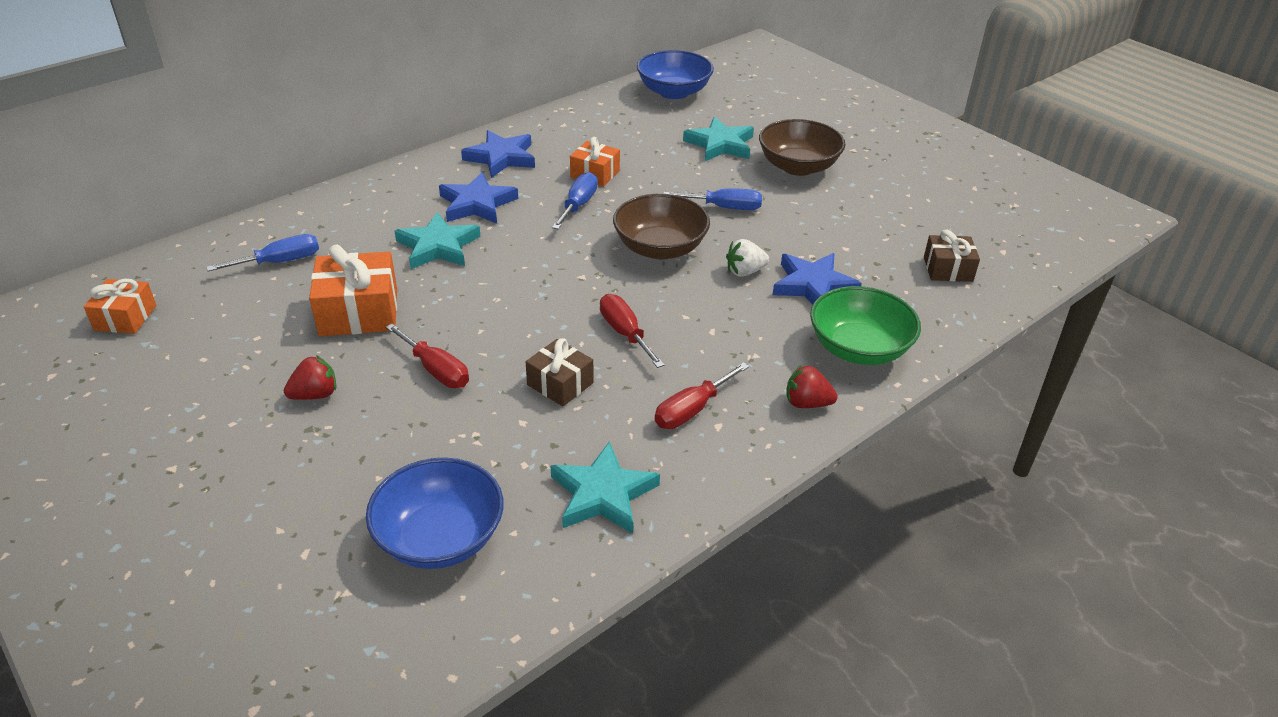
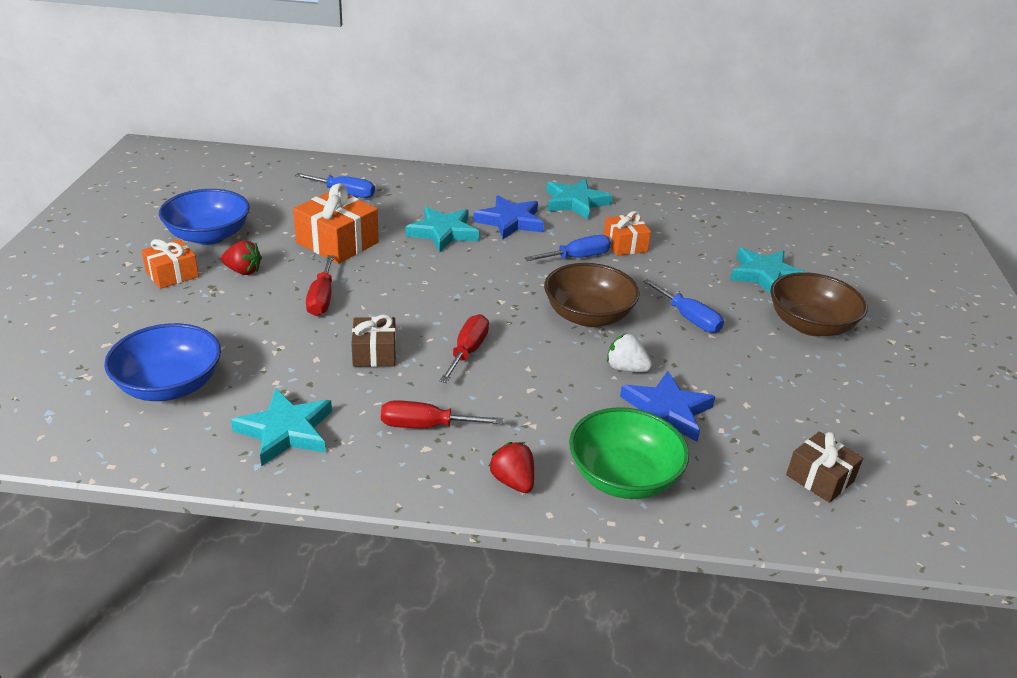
camera: 45 degrees right, 5 degrees down
orange gift [84,279,156,334] -> orange gift moved to [141,239,199,289]
blue star [461,130,535,178] -> turquoise star [547,178,612,220]
blue bowl [637,50,714,99] -> blue bowl moved to [159,189,250,245]

